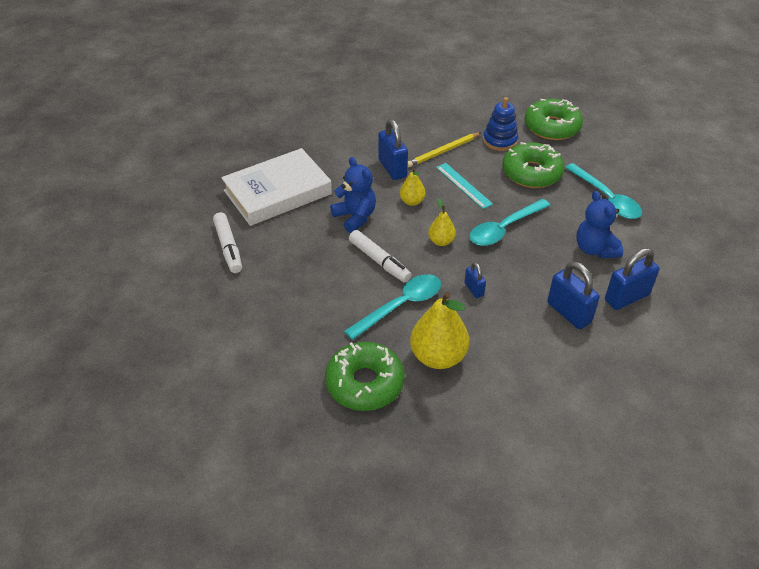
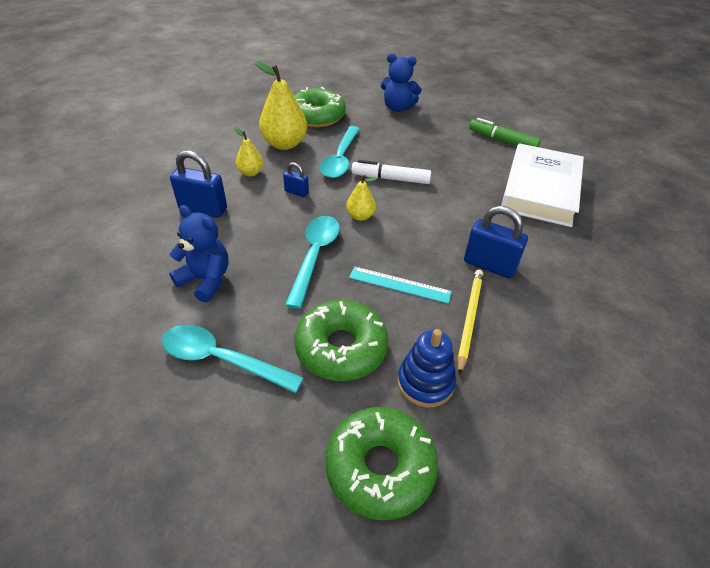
camera: 140 degrees right, 0 degrees up
white marker [213,212,242,273] -> green marker [469,118,541,147]
blue teddy bear [330,157,376,233] -> blue teddy bear moved to [381,53,422,112]
yellow pear [400,168,426,206] -> yellow pear moved to [234,127,263,176]
blue padlock [605,248,660,310] -> none

